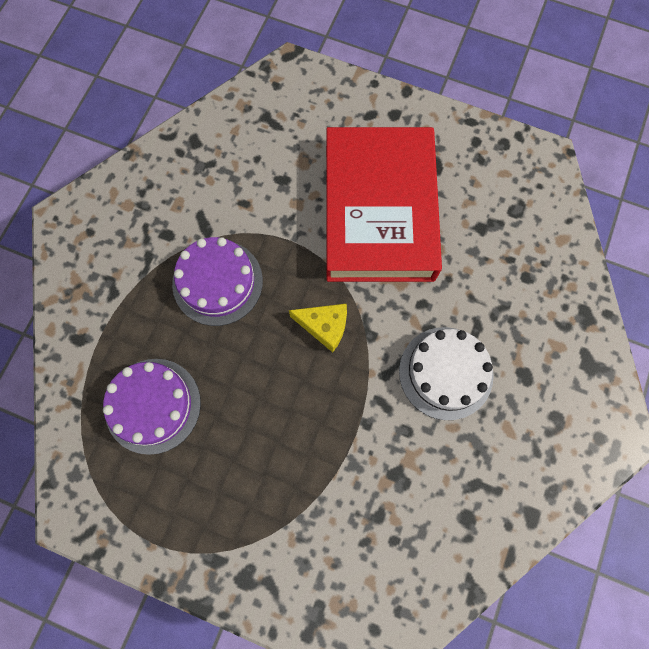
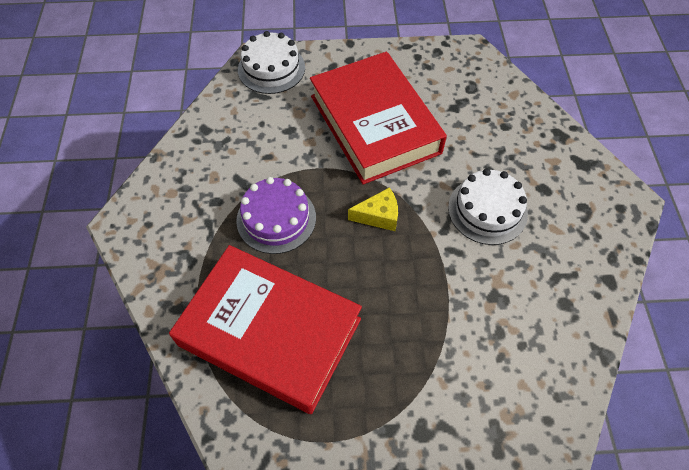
camera: 25 degrees left, 15 degrees down
purple cake [103,359,201,455] -> red book [169,245,362,414]
none -> white cake [238,31,305,94]

